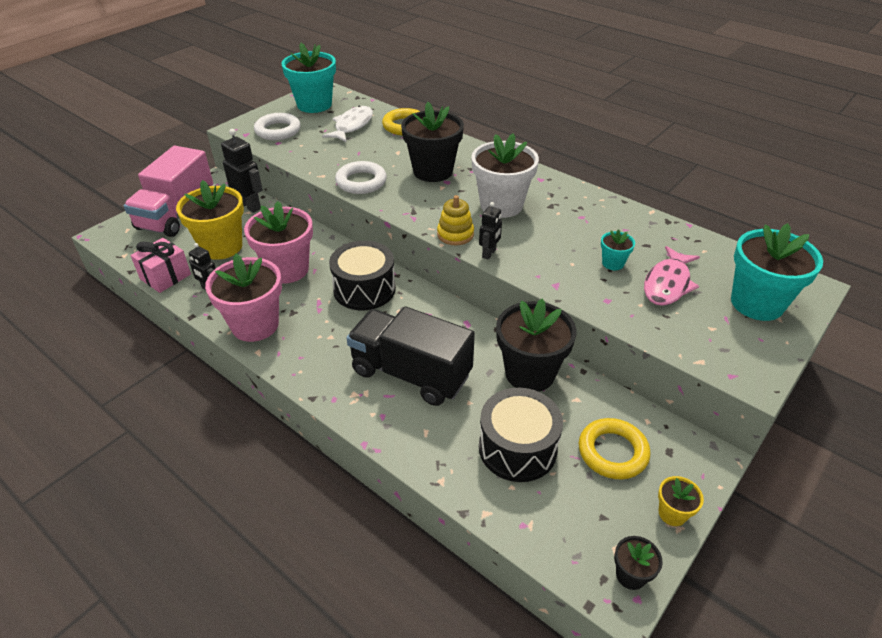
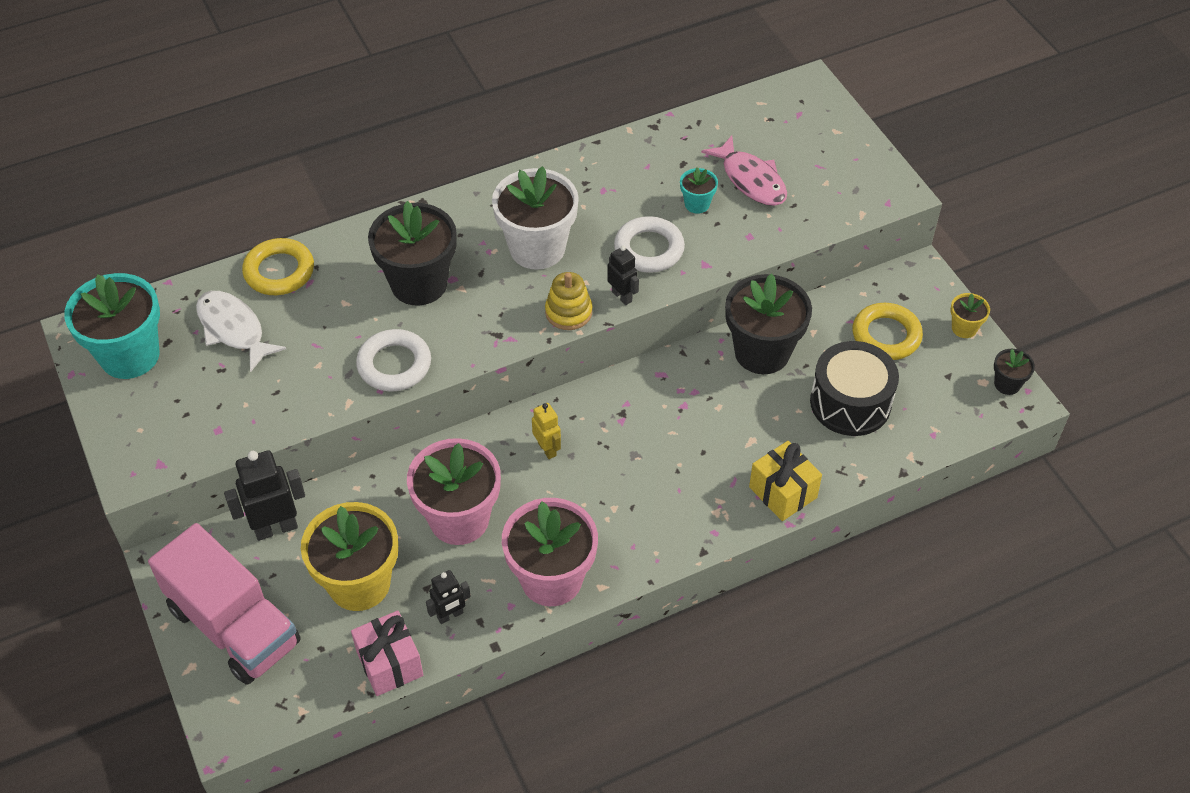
camera: 65 degrees left, 10 degrees up
white ring [254,113,301,140] -> white ring moved to [614,216,685,273]
black drum [329,241,396,310] -> yellow robot [532,403,561,459]
black truck [347,306,475,406] -> none
turquoise flower pot [731,223,823,321] -> none
none -> yellow gift [749,441,822,521]

